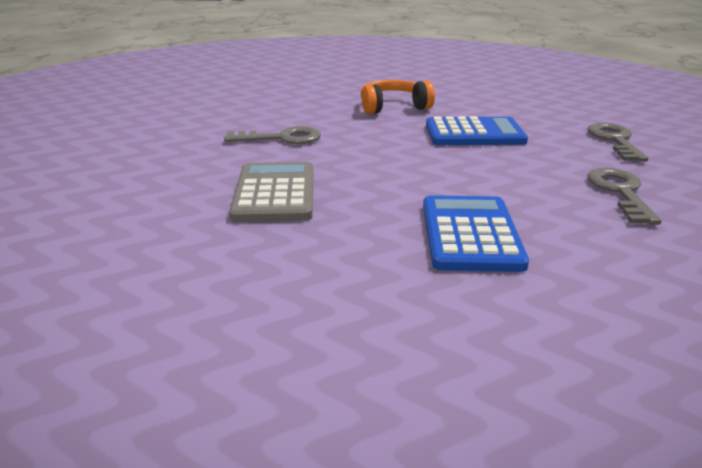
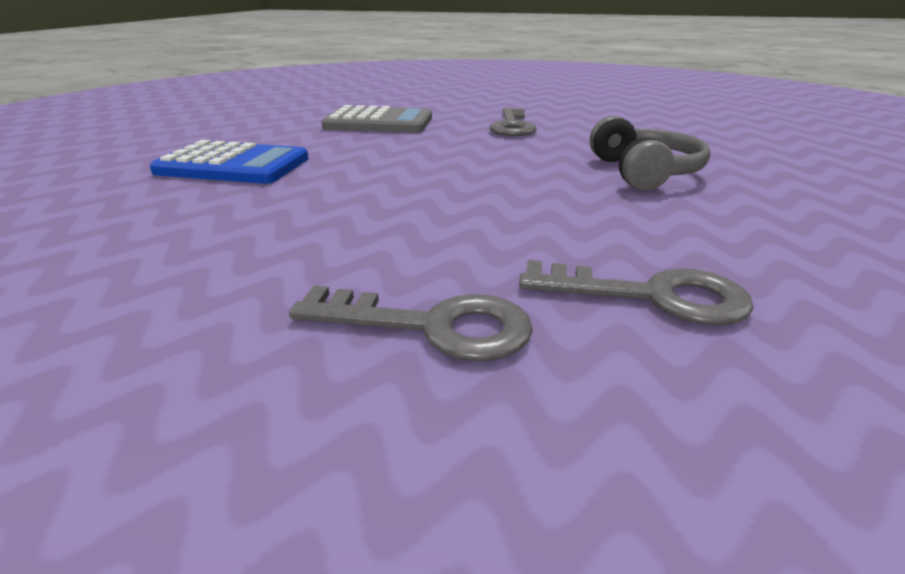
camera: 100 degrees right, 0 degrees up
orange headphones [361,80,435,114] -> grey headphones [590,116,711,191]
blue calculator [426,116,528,145] -> none
grey key [588,168,662,225] -> grey key moved to [519,260,754,326]

